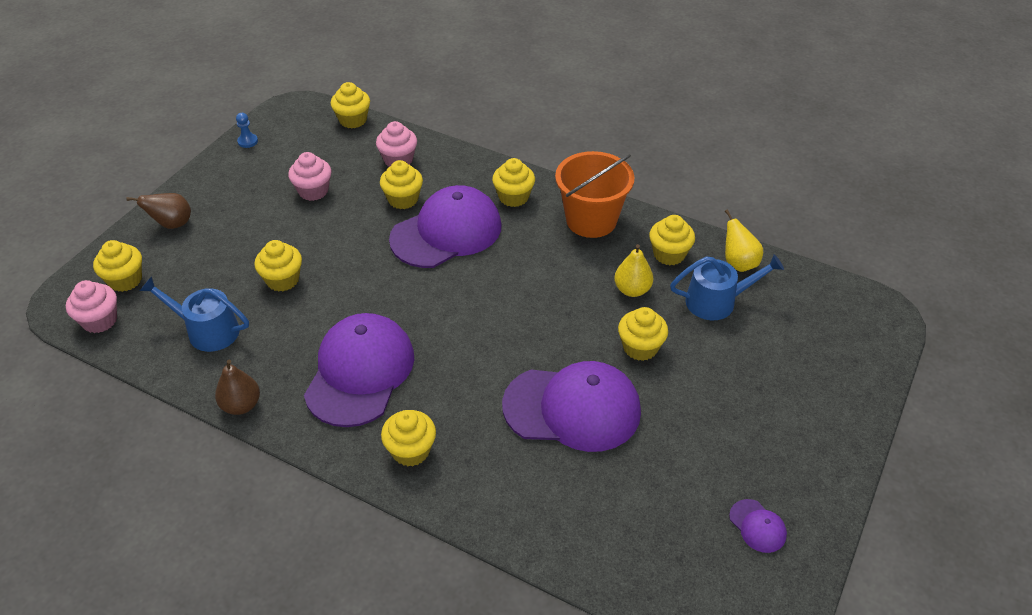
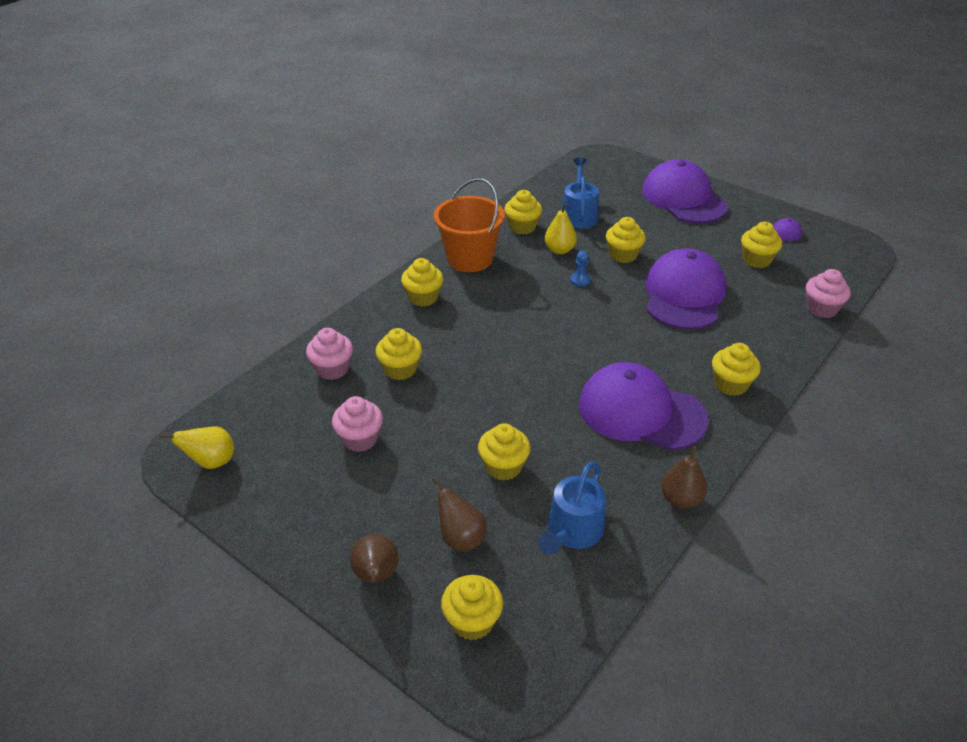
camera: 80 degrees left, 5 degrees down
pink cupcake [66,280,117,333] -> pink cupcake moved to [806,269,851,318]
blue pawn [236,113,258,148] -> blue pawn moved to [570,251,591,287]
yellow cupcake [331,82,370,129] -> yellow cupcake moved to [741,222,782,268]
purple cap [389,185,502,268] -> purple cap moved to [642,159,728,223]
yellow pear [725,209,763,272] -> yellow pear moved to [160,427,234,469]
none -> brown pear [433,477,487,552]

